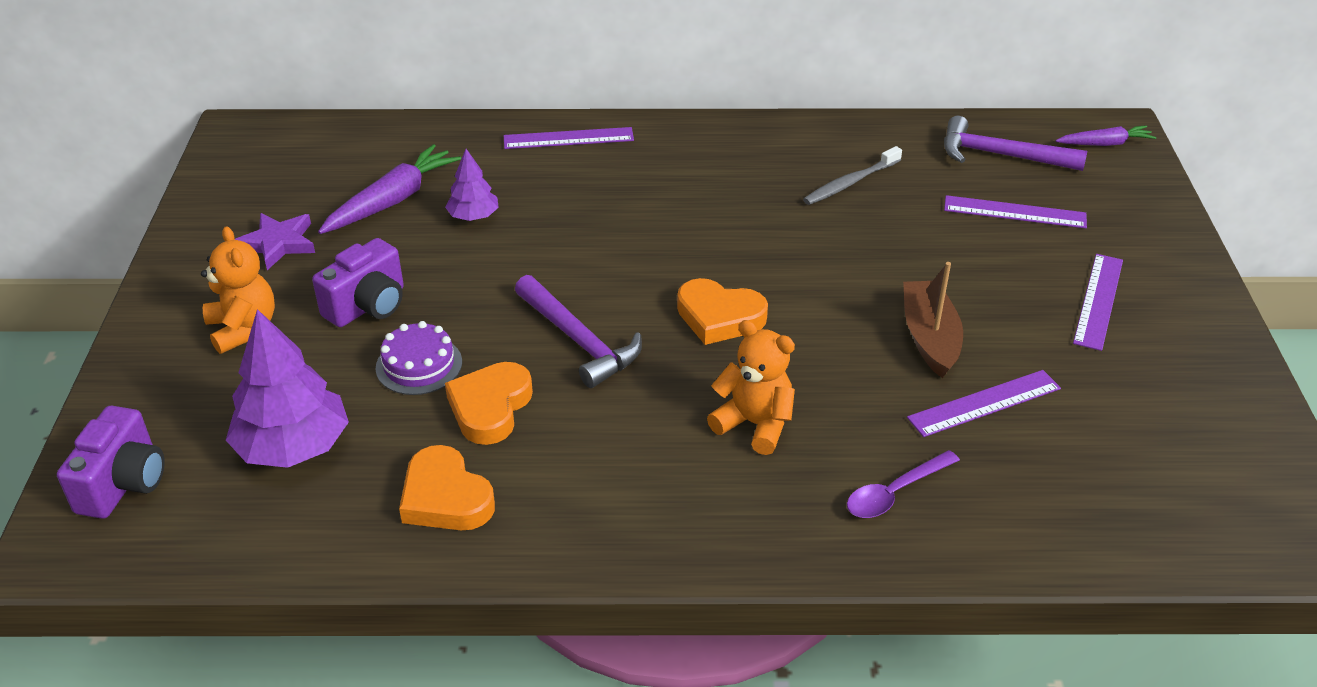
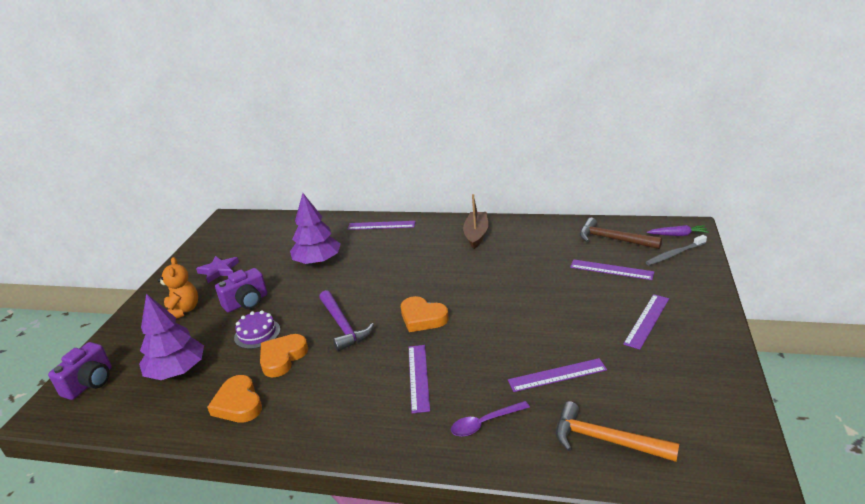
camera: 15 degrees right, 10 degrees down
purple carrot [318,144,461,234] -> none
purple tree [445,149,499,221] -> purple tree [290,193,341,265], size x1.83
orange teddy bear [707,320,795,455] -> purple ruler [409,345,430,413]
grey toothbrush [803,146,902,205] -> grey toothbrush moved to [646,235,707,265]
brown boat [903,262,963,378] -> brown boat moved to [463,194,488,249]
purple hammer [944,116,1087,171] -> brown hammer [580,218,662,249]
none -> orange hammer [556,401,680,462]

